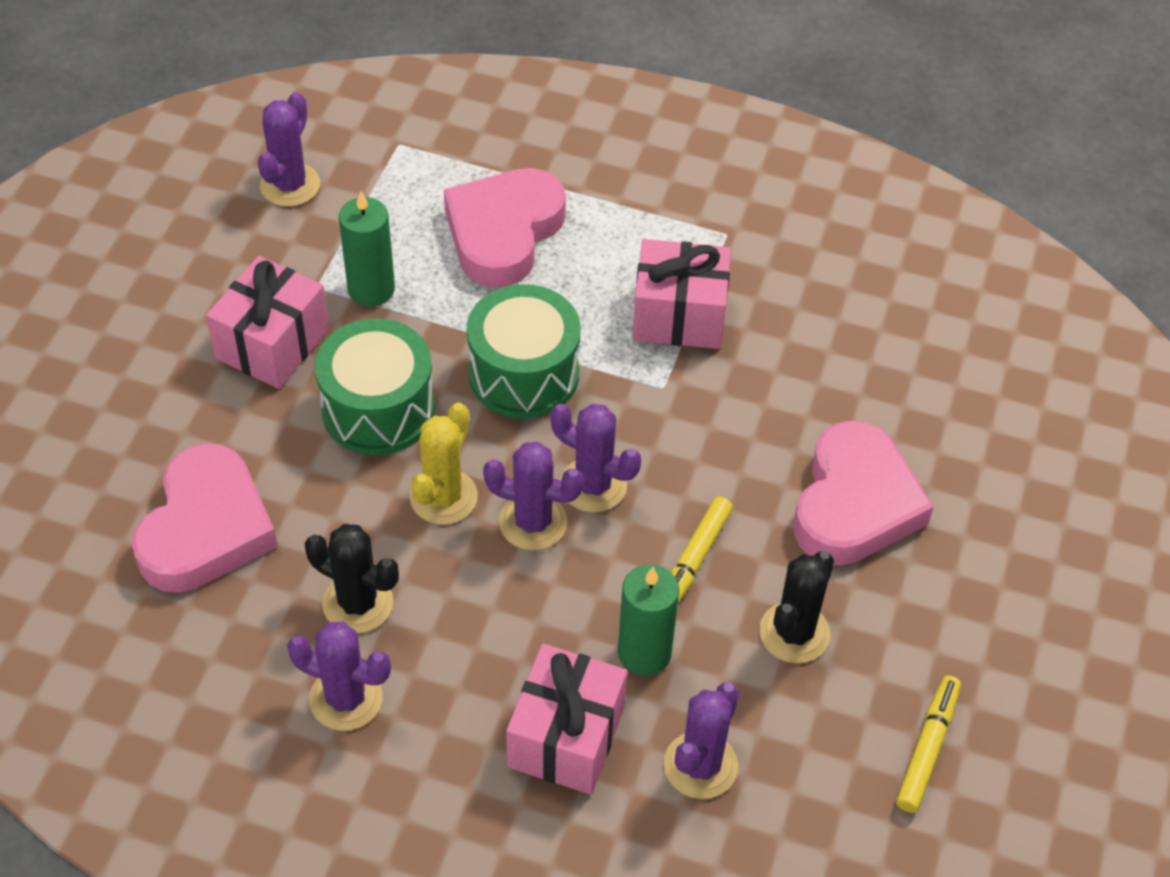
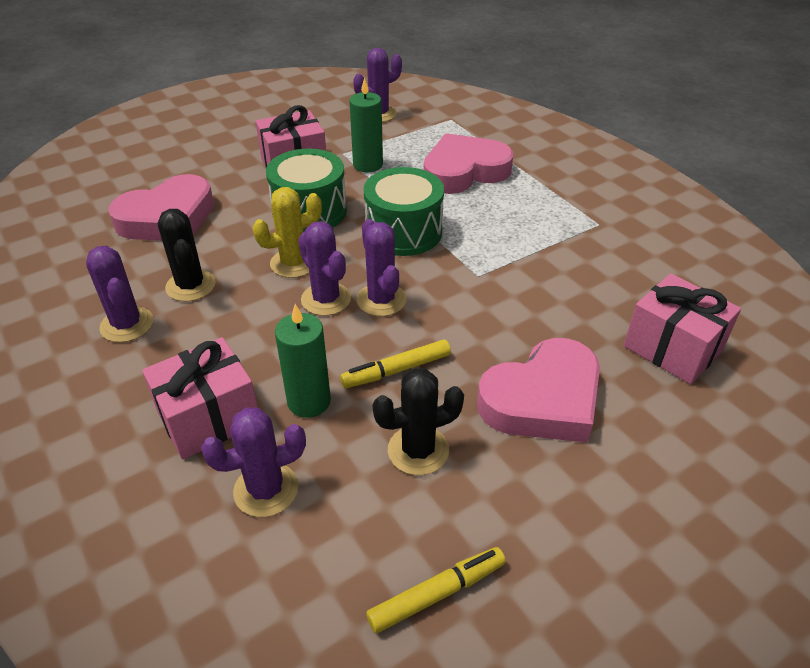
camera: 40 degrees right, 10 degrees down
pink gift [632,239,731,349] -> pink gift moved to [624,273,741,384]

